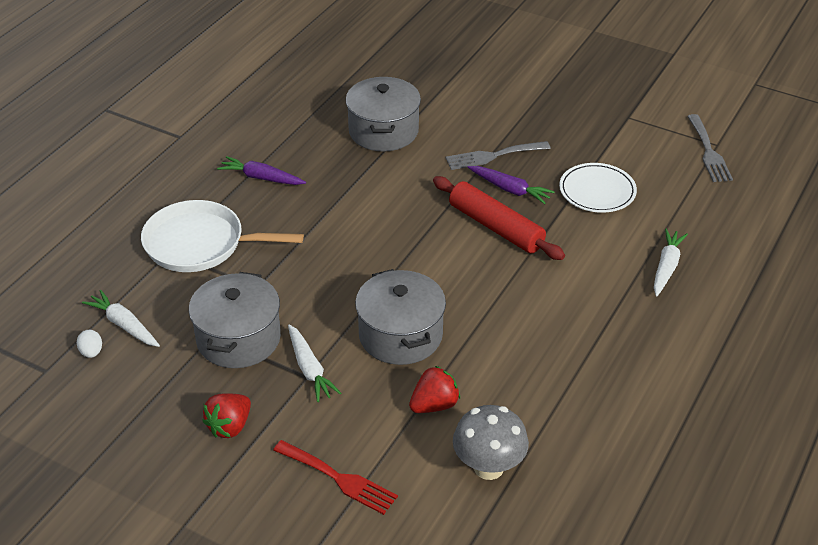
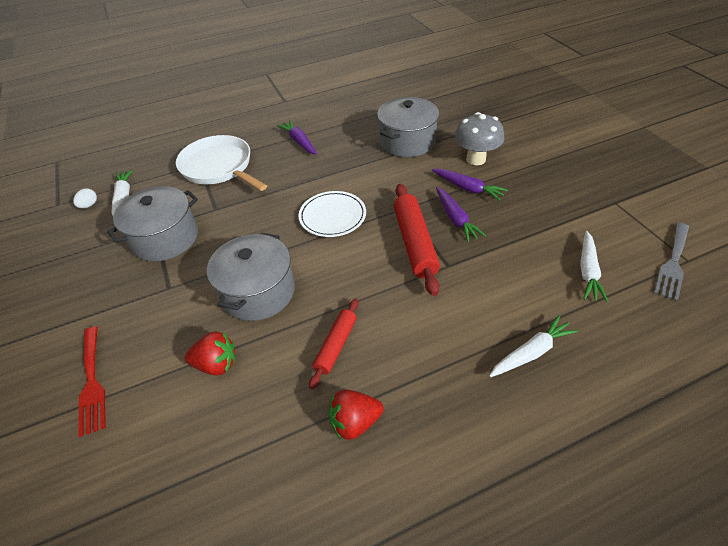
camera: 40 degrees right, 5 degrees up
red strawberry [202,393,251,438] -> red strawberry moved to [328,389,384,440]
white carrot [288,324,341,402] -> white carrot moved to [580,231,609,302]
grey fork [446,141,551,170] -> purple carrot [432,169,508,201]
grey mushroom [453,405,529,480] -> grey mushroom moved to [454,112,504,165]
white plate [559,163,637,213] -> white plate moved to [298,191,366,237]
none -> red rolling pin [309,299,359,389]

